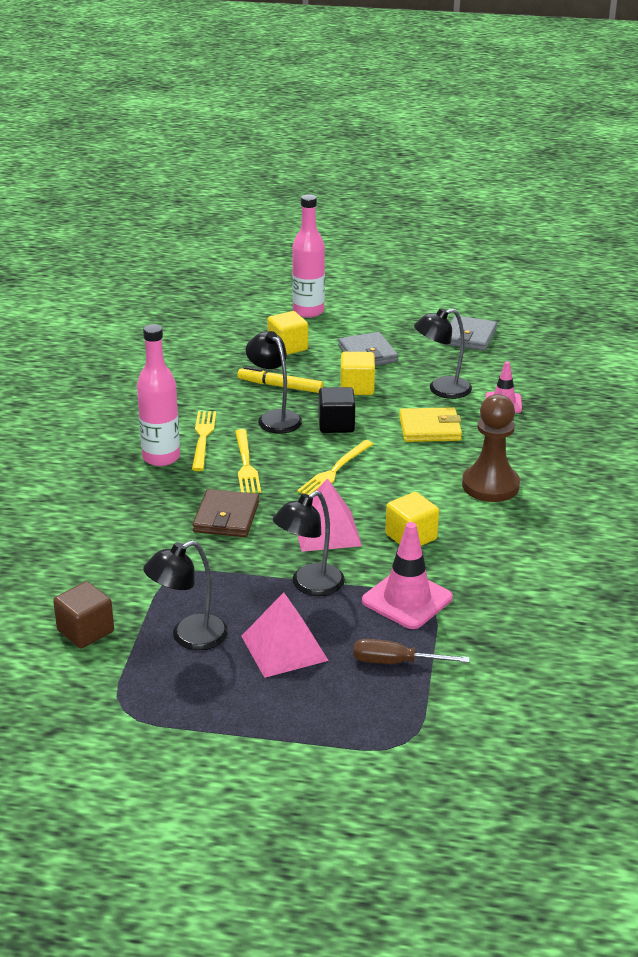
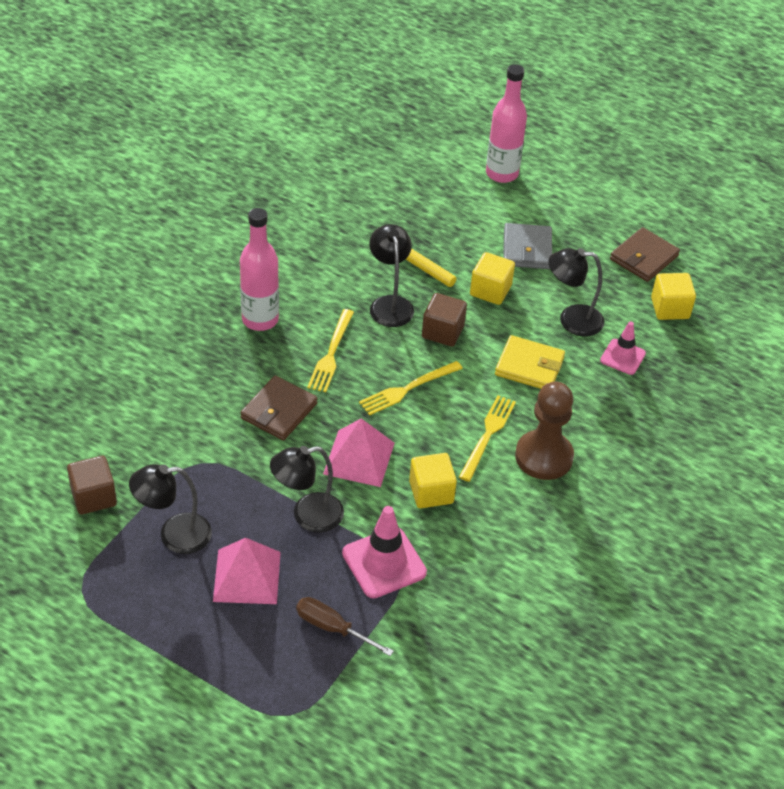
camera: 20 degrees right, 15 degrees up
yellow fork [192,411,216,471] -> yellow fork moved to [459,395,516,482]
yellow cube [267,311,308,355] -> yellow cube moved to [651,273,696,320]
black cube [318,387,355,433] -> brown cube [422,293,467,347]
grey wallet [444,315,497,351] -> brown wallet [610,227,680,282]

